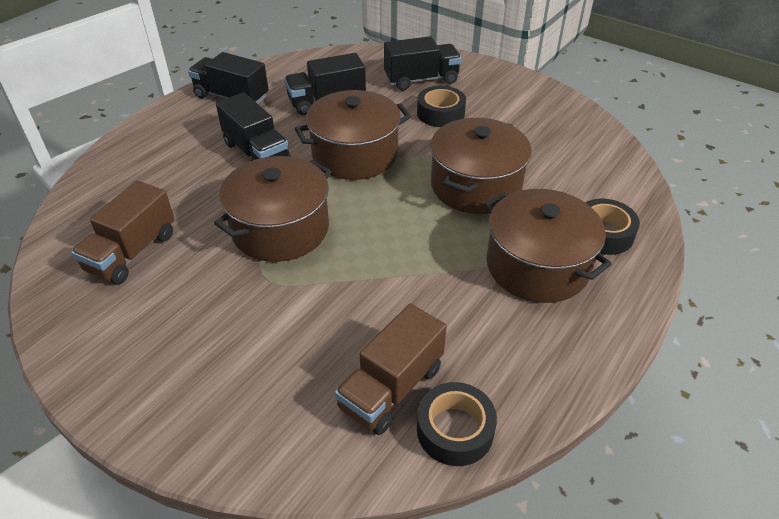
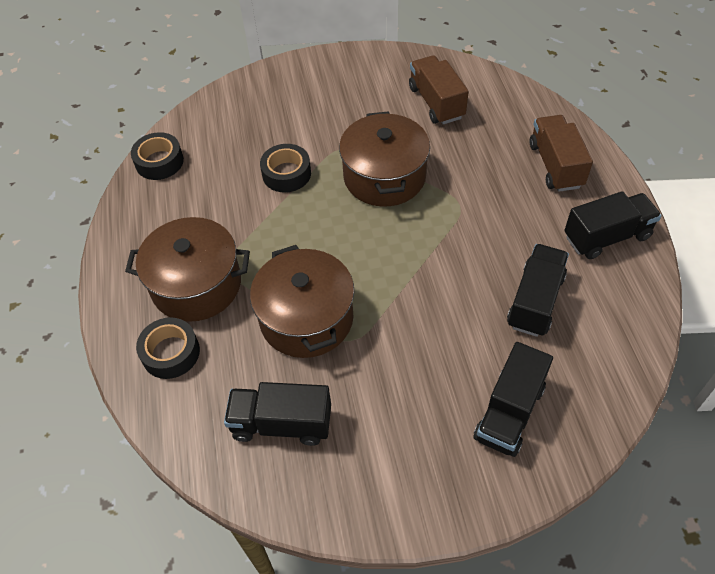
camera: 135 degrees right, 10 degrees up
black truck [216,93,291,161] -> black truck moved to [224,382,331,446]
brown pot [295,90,411,180] -> none
brown truck [335,303,447,435] -> brown truck moved to [530,115,593,192]
black tape [417,86,466,127] -> black tape moved to [260,144,311,192]

